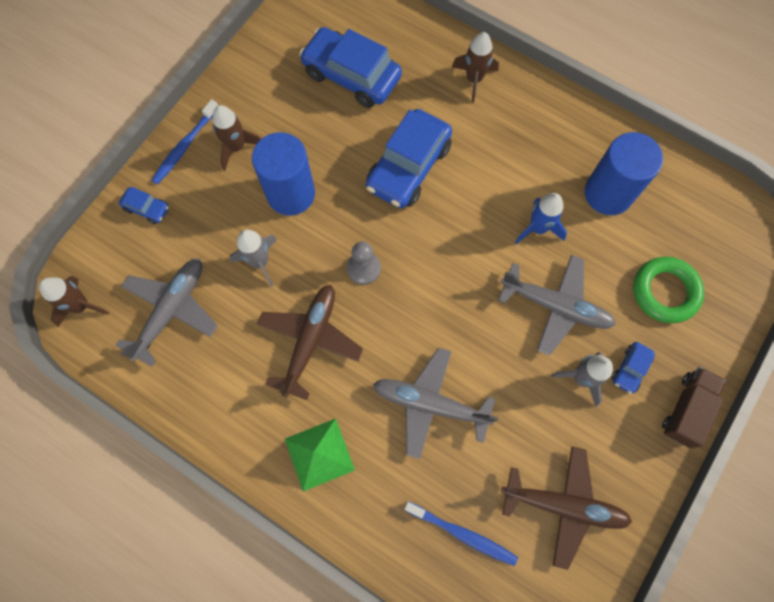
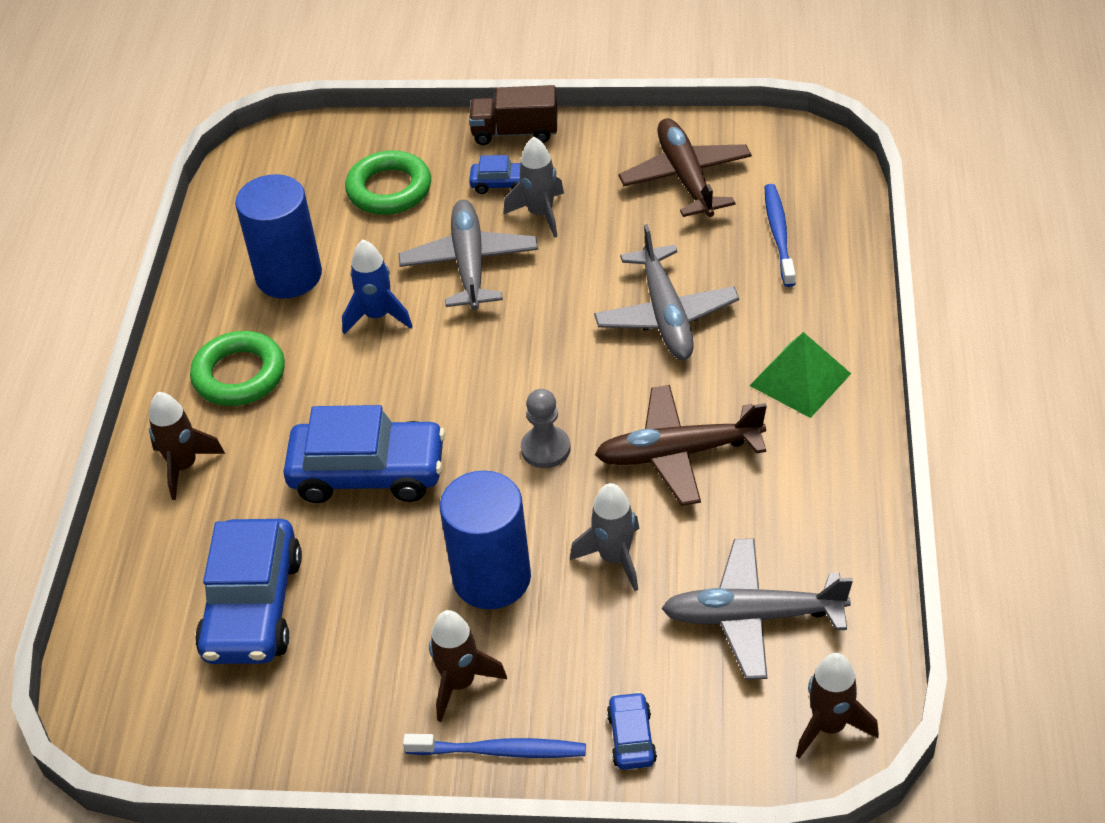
camera: 115 degrees left, 25 degrees down
none -> green ring [190,331,285,406]

